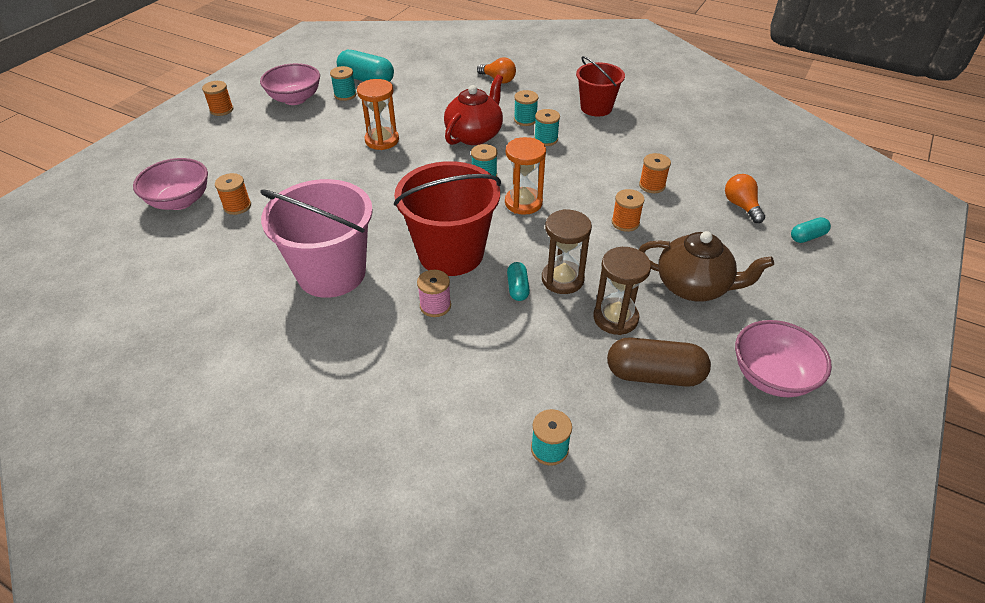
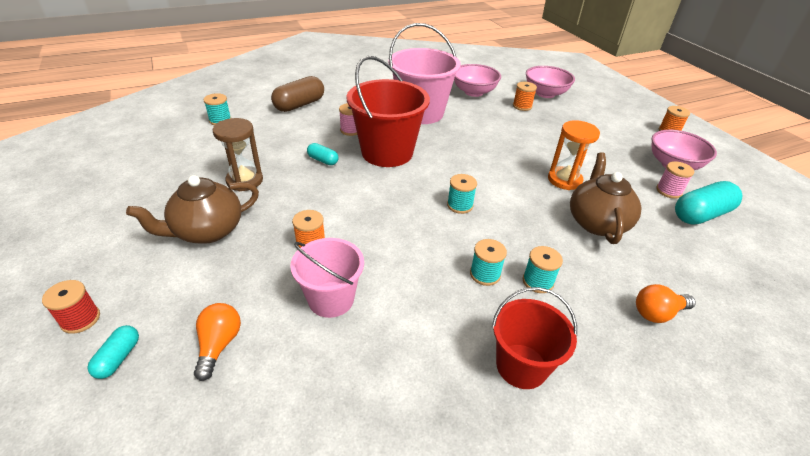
camera: 125 degrees right, 5 degrees down
turquoise spool [330,66,357,101] -> pink spool [656,161,694,199]
red teapot [444,75,503,145] -> none
orange hourglass [505,137,546,215] -> none
brown hourglass [542,209,592,294] -> none
brown capsule [607,337,711,387] -> brown capsule moved to [271,76,324,112]
orange spool [639,153,671,193] -> pink bucket [290,238,364,318]
orange light bulb [725,174,765,223] -> orange light bulb turned 105 degrees counterclockwise [194,303,241,381]
pink bowl [735,320,832,397] -> pink bowl moved to [454,64,501,97]
none -> red spool [42,280,100,334]
none -> brown teapot [570,152,641,244]

